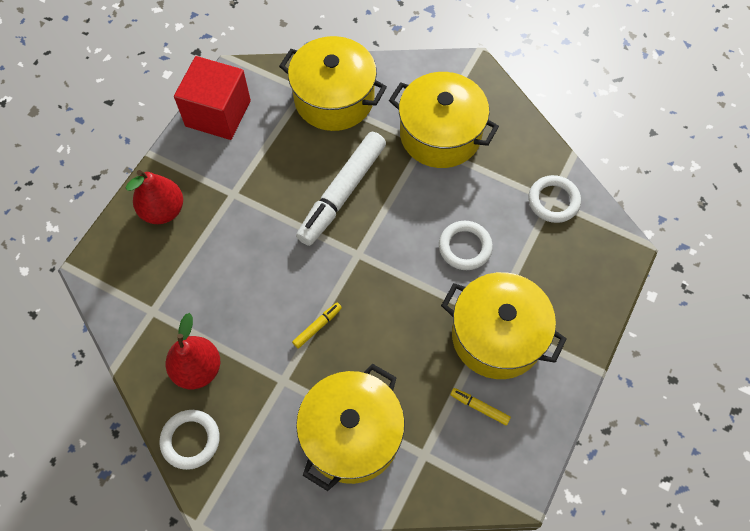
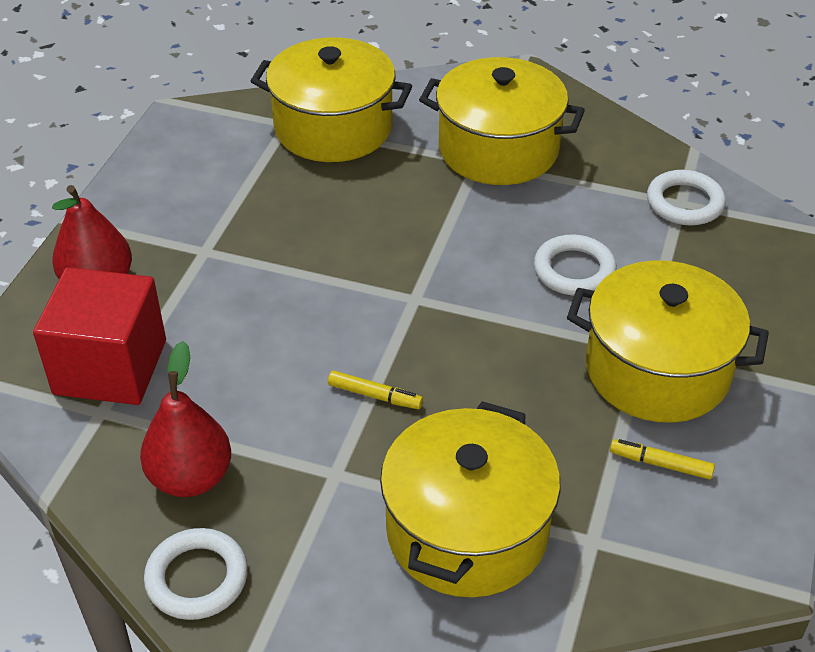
camera: 10 degrees left, 20 degrees down
red cube [174,56,251,140] -> red cube moved to [33,267,166,405]
yellow marker [292,303,342,349] -> yellow marker turned 75 degrees clockwise [328,370,423,409]
white marker [296,132,386,246] -> none

